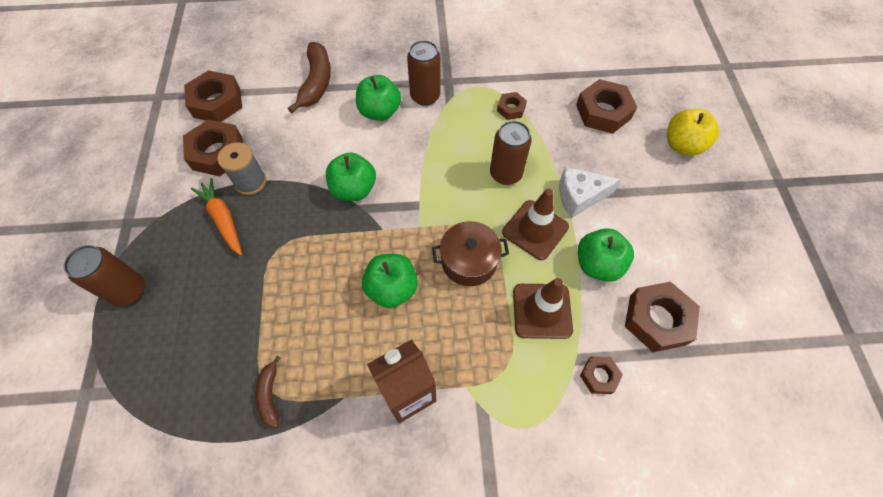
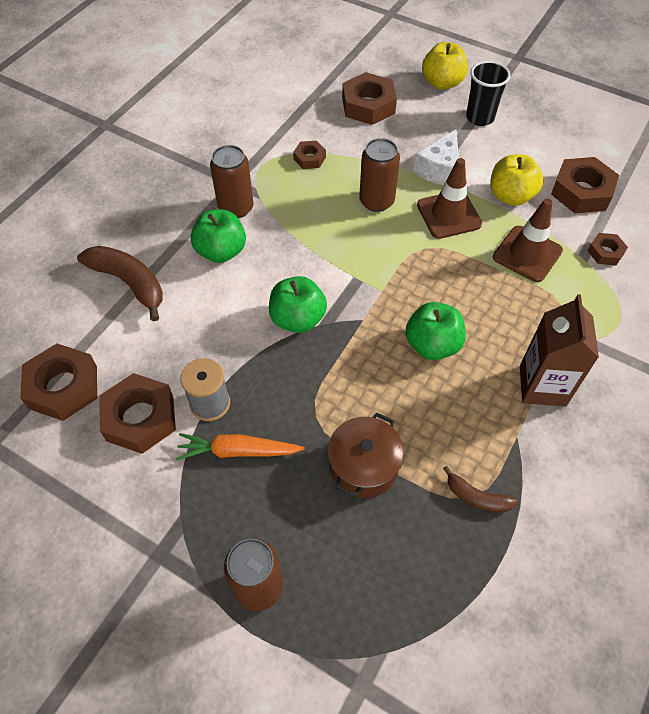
camera: 55 degrees left, 5 degrees down
brown pot [432,221,509,286] -> brown pot moved to [328,412,404,498]
green apple [578,228,634,282] -> yellow apple [490,154,544,206]
none -> black cup [466,61,510,126]

